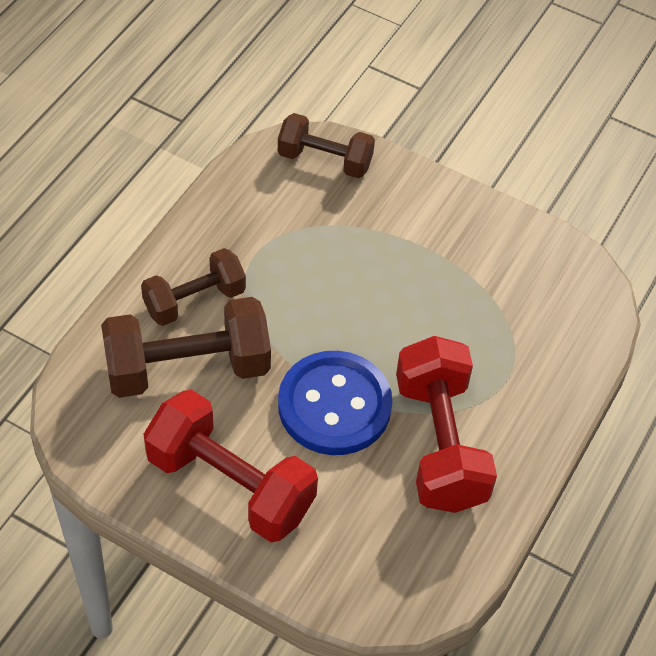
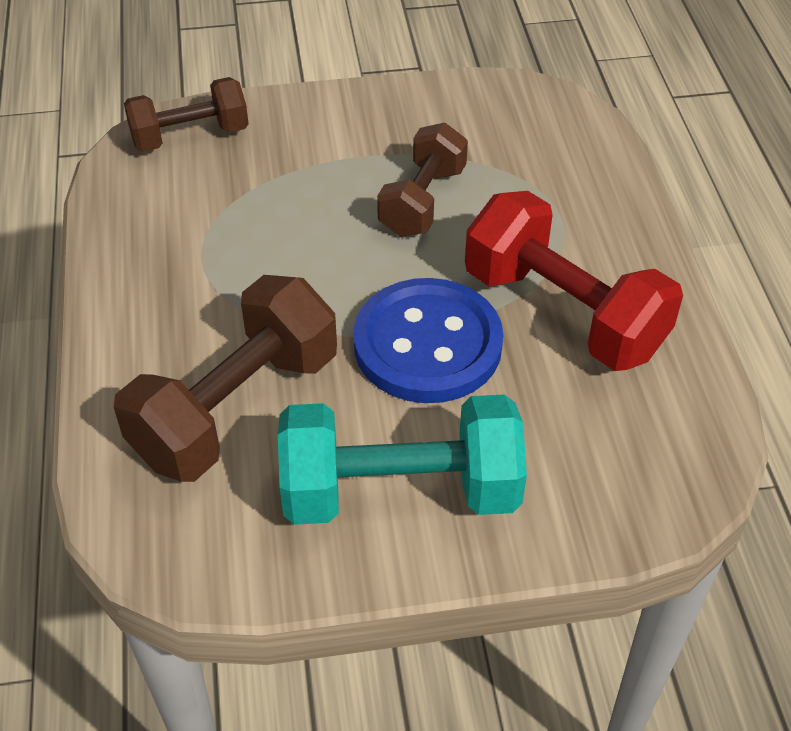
camera: 35 degrees left, 5 degrees down
brown dumbbell [141,248,246,326] -> brown dumbbell moved to [377,123,468,237]
red dumbbell [144,390,318,542] -> turquoise dumbbell [278,394,527,525]

